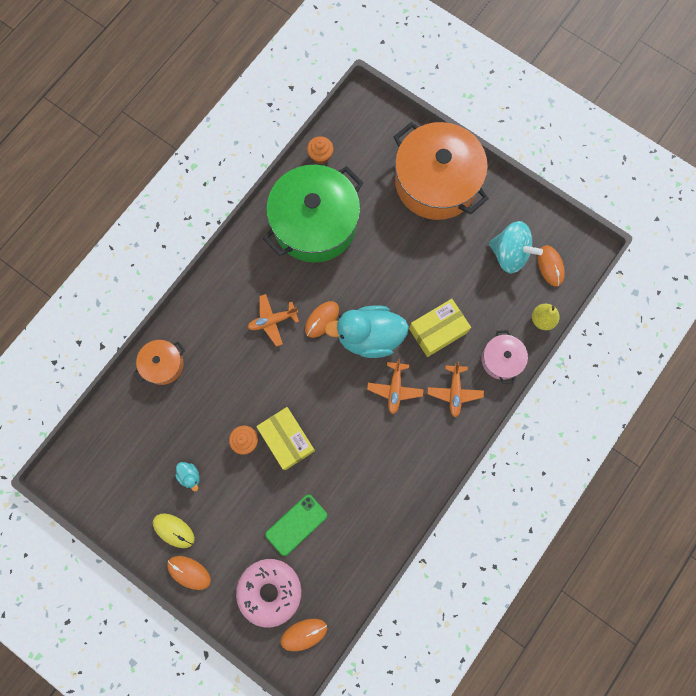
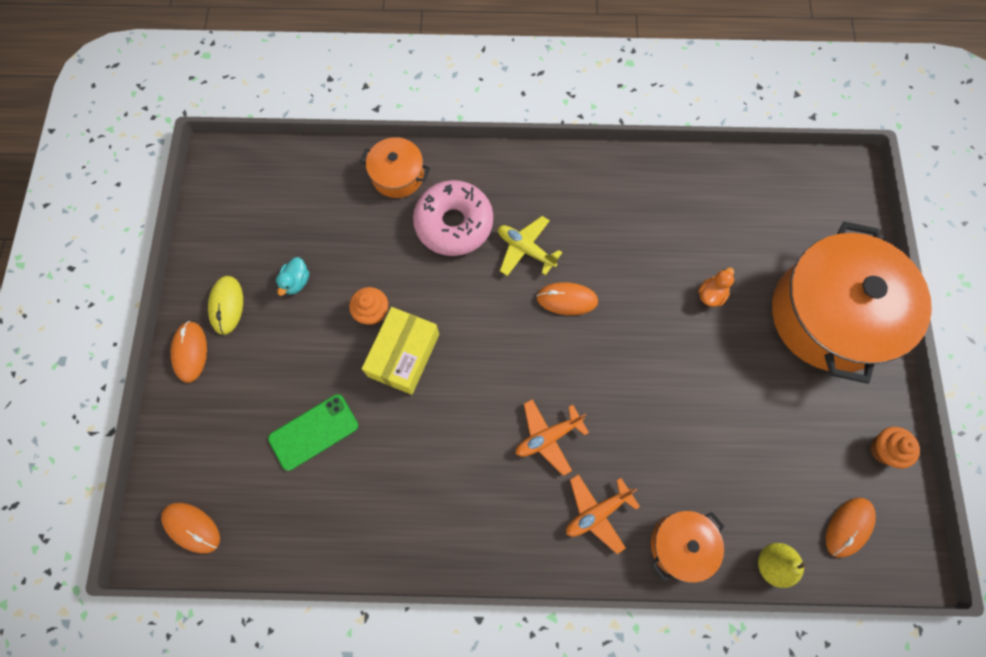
camera: 55 degrees right, 5 degrees down
pink donut [236,559,301,628] -> pink donut moved to [413,180,493,256]
orange plane [248,294,299,347] -> yellow plane [498,216,563,276]
green pot [263,165,363,263] -> none
green phone [265,494,327,556] -> green phone turned 45 degrees counterclockwise [268,394,358,471]
orange cupcake [307,136,334,164] -> orange cupcake moved to [870,427,920,469]
turquoise duck [324,305,409,358] -> none
yellow box [409,299,471,357] -> none
pink pot [482,330,528,384] -> orange pot [651,510,725,583]
turquoise spinning top [489,221,543,273] -> none
none -> orange duck [698,267,735,307]

